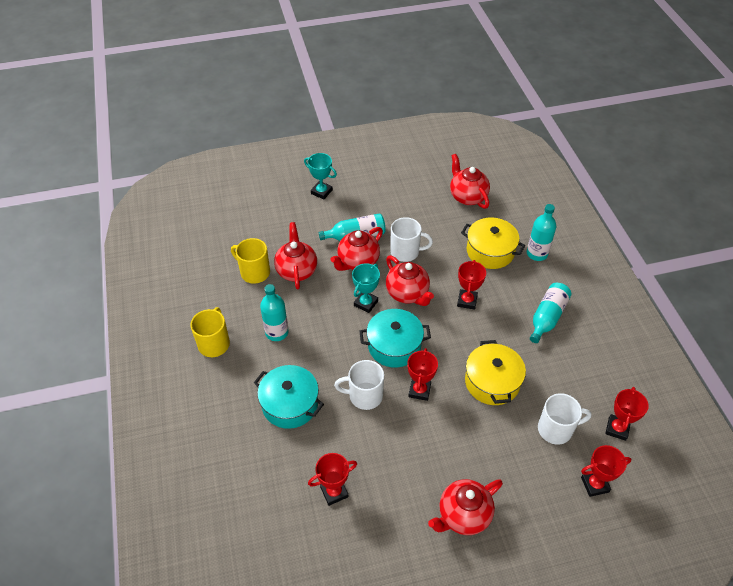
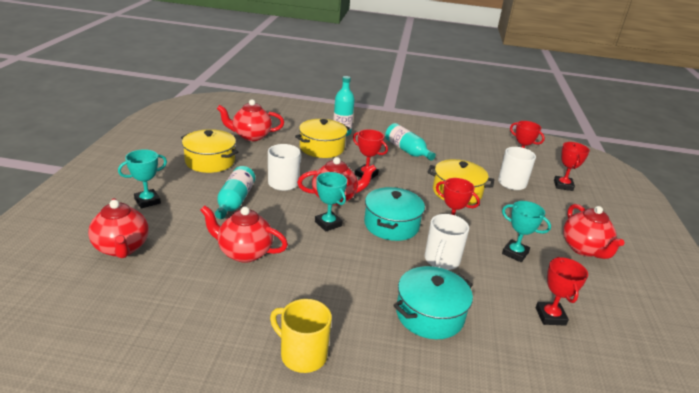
camera: 70 degrees left, 20 degrees down
yellow mug [231,238,270,283] -> none
turquoise bottle [260,284,289,341] -> none
red teapot [330,227,383,271] -> red teapot moved to [88,198,148,258]
none -> yellow pot [181,129,238,173]
none -> turquoise trophy [502,201,551,262]

